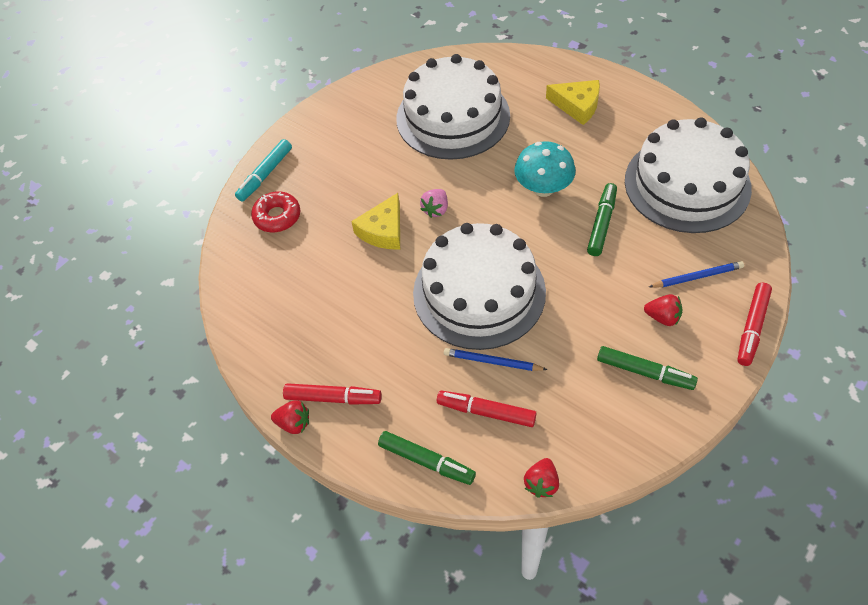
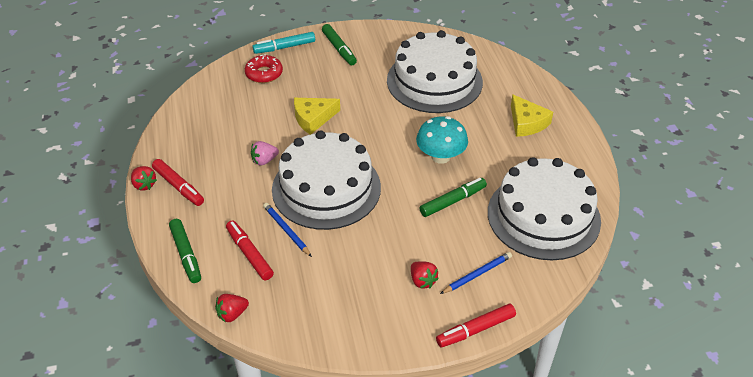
camera: 35 degrees right, 10 degrees down
pink strawberry [420,189,448,218] -> pink strawberry moved to [251,141,279,166]
green marker [597,346,698,390] -> green marker moved to [322,24,357,65]
blue pencil [649,261,744,288] -> blue pencil turned 60 degrees counterclockwise [440,252,512,294]

